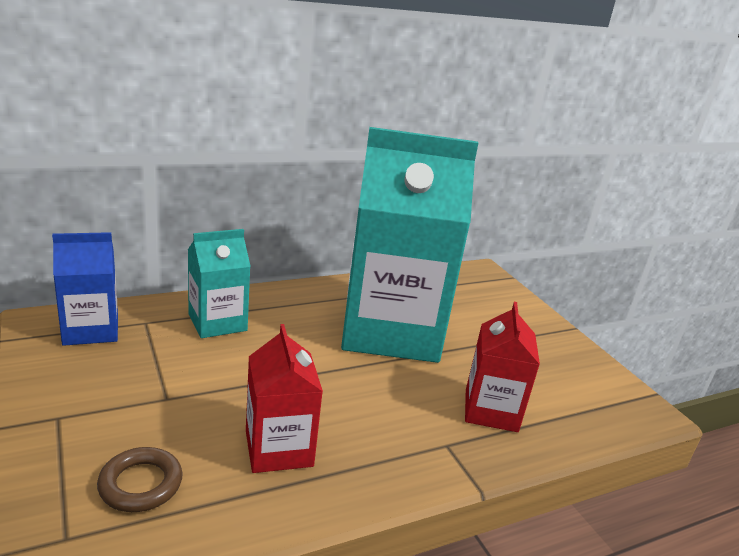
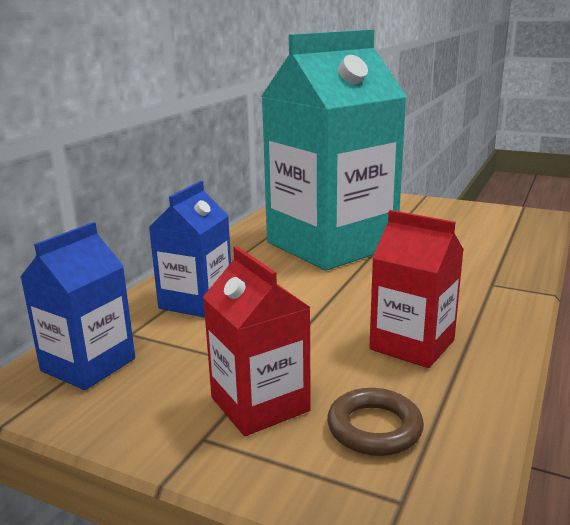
camera: 35 degrees left, 5 degrees down
turquoise carton [188,229,250,338] -> blue carton [149,181,231,318]
red carton [465,302,540,432] -> red carton moved to [203,246,311,436]

